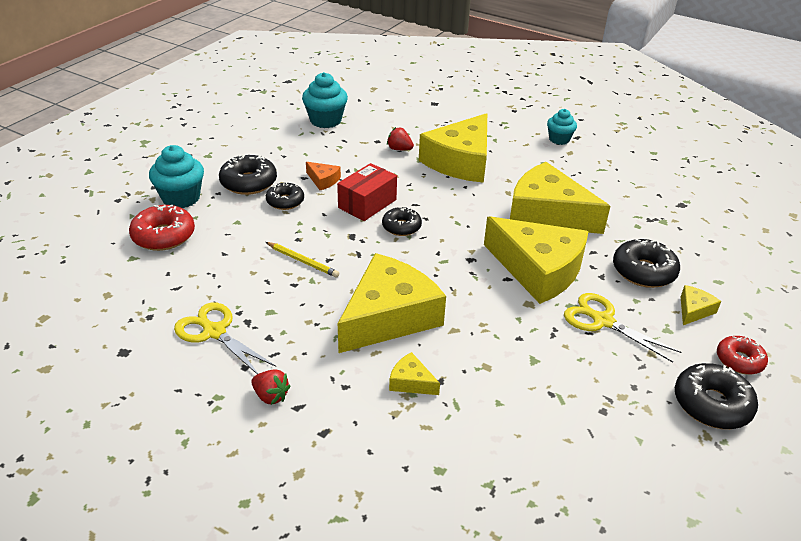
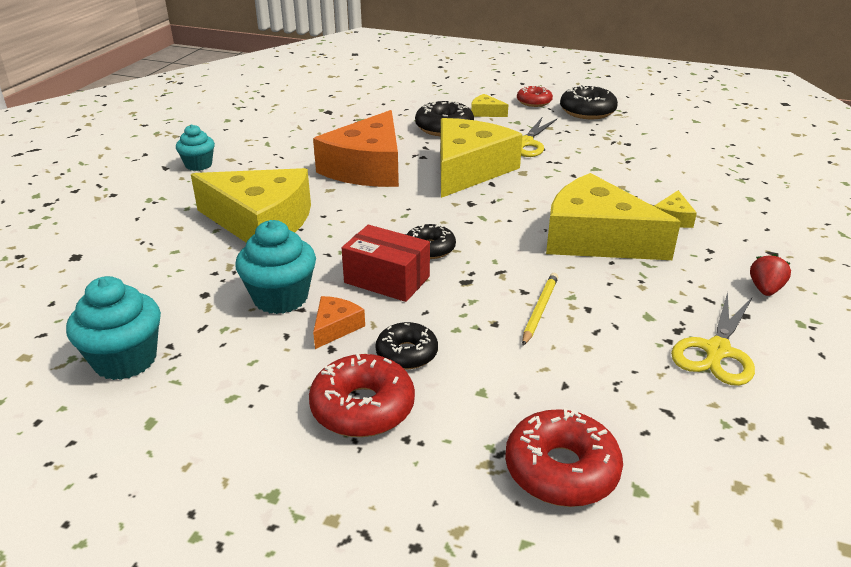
camera: 100 degrees left, 5 degrees down
turquoise cupcake [149,145,204,208] -> turquoise cupcake moved to [235,220,316,314]
black donut [219,155,277,195] -> red donut [309,353,415,437]
red strawberry [387,127,414,150] -> none
yellow cheese [510,162,611,234] -> orange cheese [313,110,399,187]

